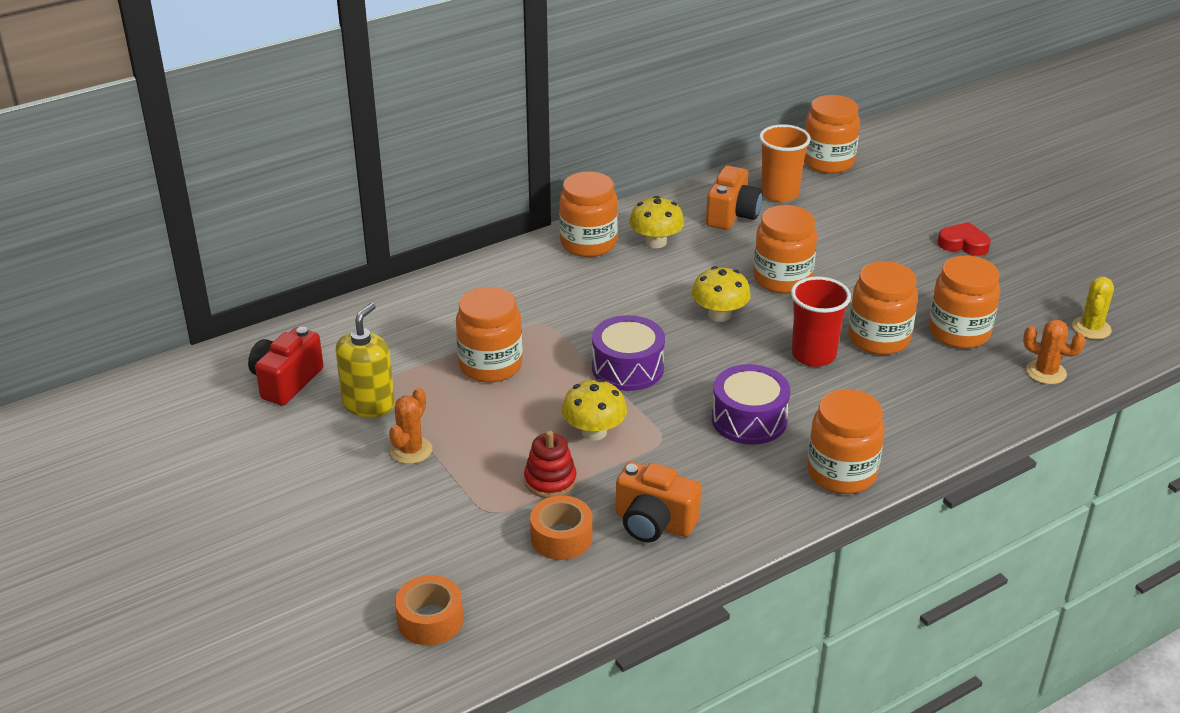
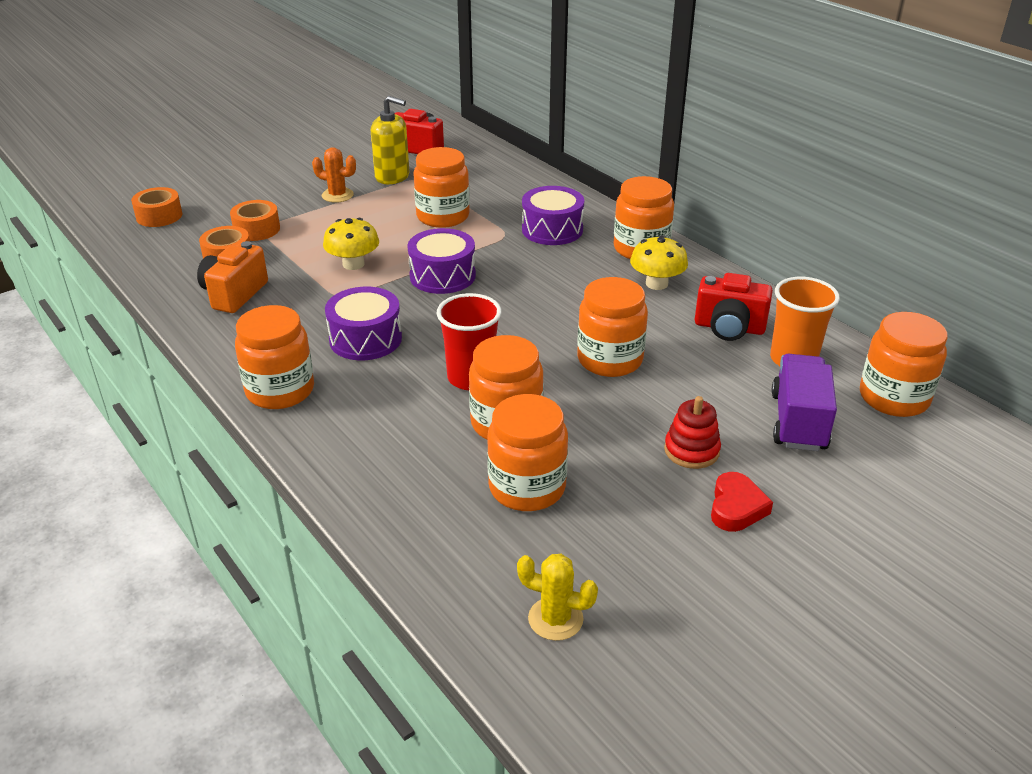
camera: 85 degrees right, 0 degrees up
red stacking toy [524,430,577,498] -> red stacking toy moved to [664,396,721,469]
yellow mushroom [691,266,751,322] -> none
orange camera [706,166,763,230] -> red camera [695,273,773,341]
orange cactus [1023,319,1086,385] -> none
none -> orange tape [230,200,280,241]
none -> purple drum [522,186,584,245]
none -> purple truck [771,354,837,451]

